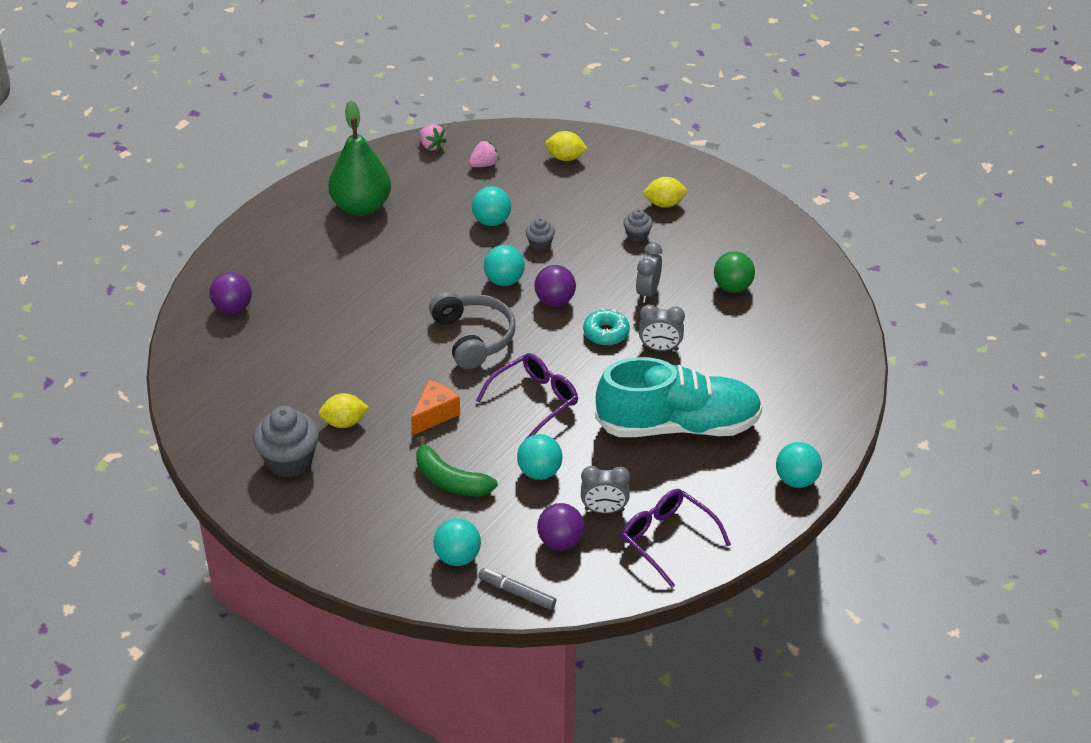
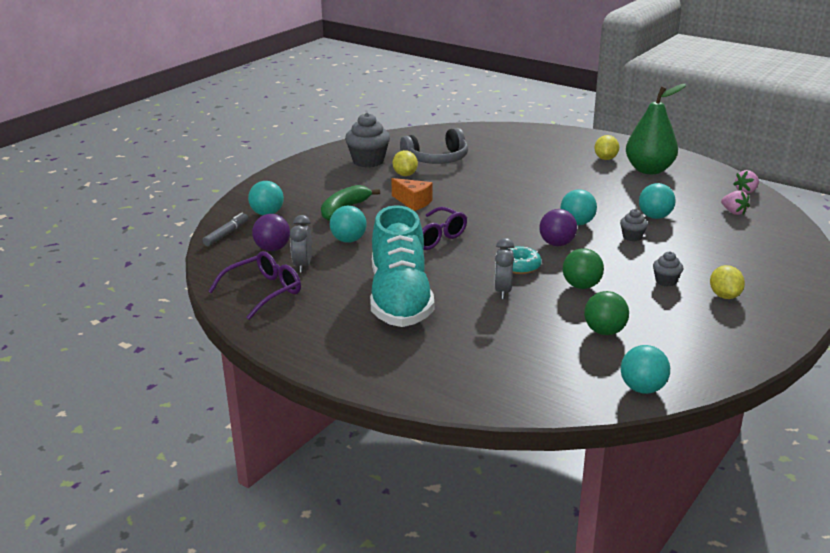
camera: 90 degrees right, 15 degrees down
purple ball [209,272,252,314] -> none
grey headphones [429,291,516,369] -> grey headphones moved to [400,128,468,164]
yellow lemon [545,131,587,161] -> yellow lemon moved to [594,135,619,160]
grey clock [636,242,662,303] -> green ball [563,248,604,289]
turquoise ball [776,442,822,488] -> turquoise ball moved to [621,345,670,394]

